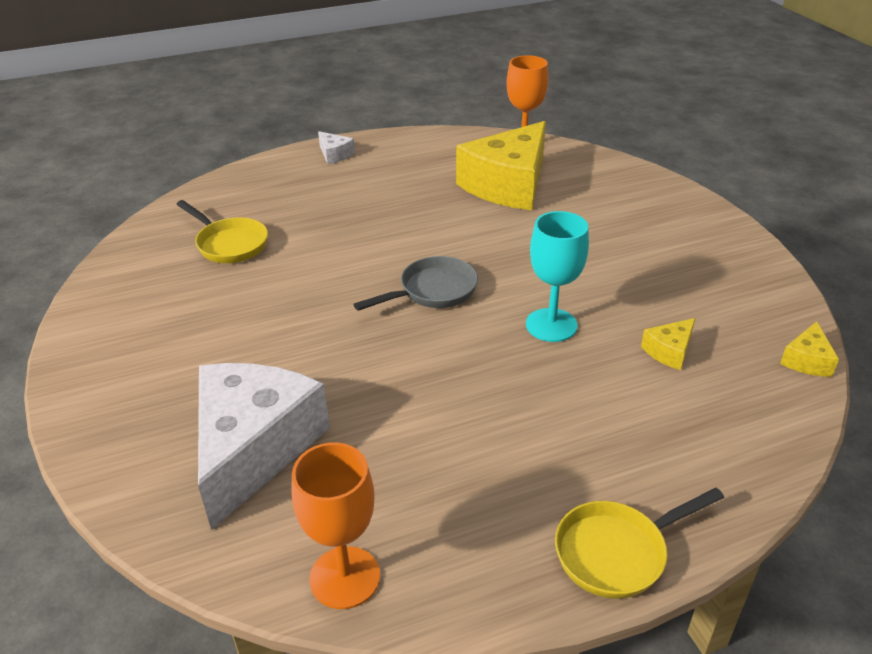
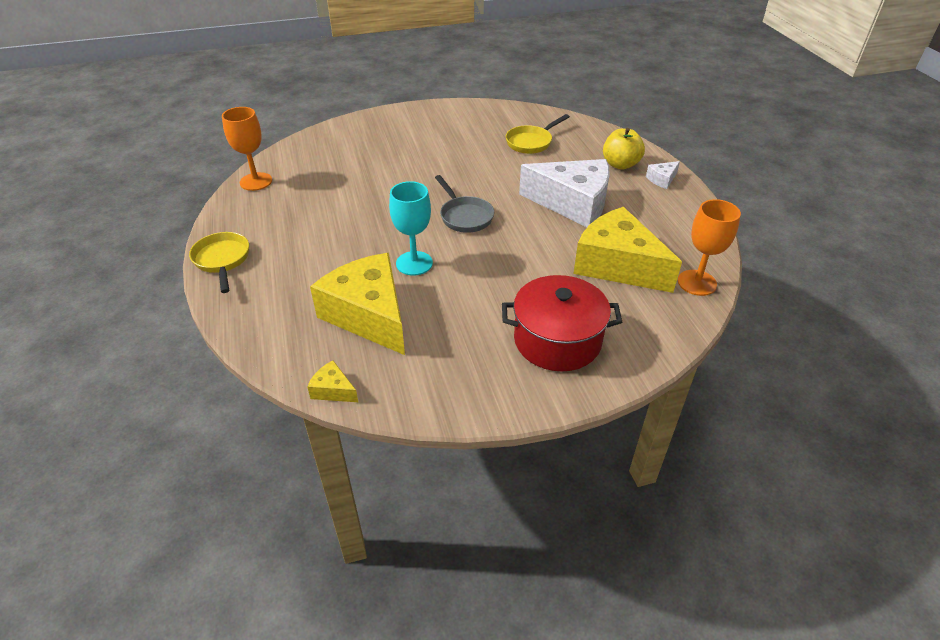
camera: 95 degrees right, 5 degrees up
white cheese [198,363,330,530] -> white cheese moved to [519,159,609,227]
yellow cheese [641,318,695,370] -> yellow cheese [310,253,405,355], size x2.44
none -> red pot [502,275,622,371]
none -> yellow apple [603,128,645,169]

